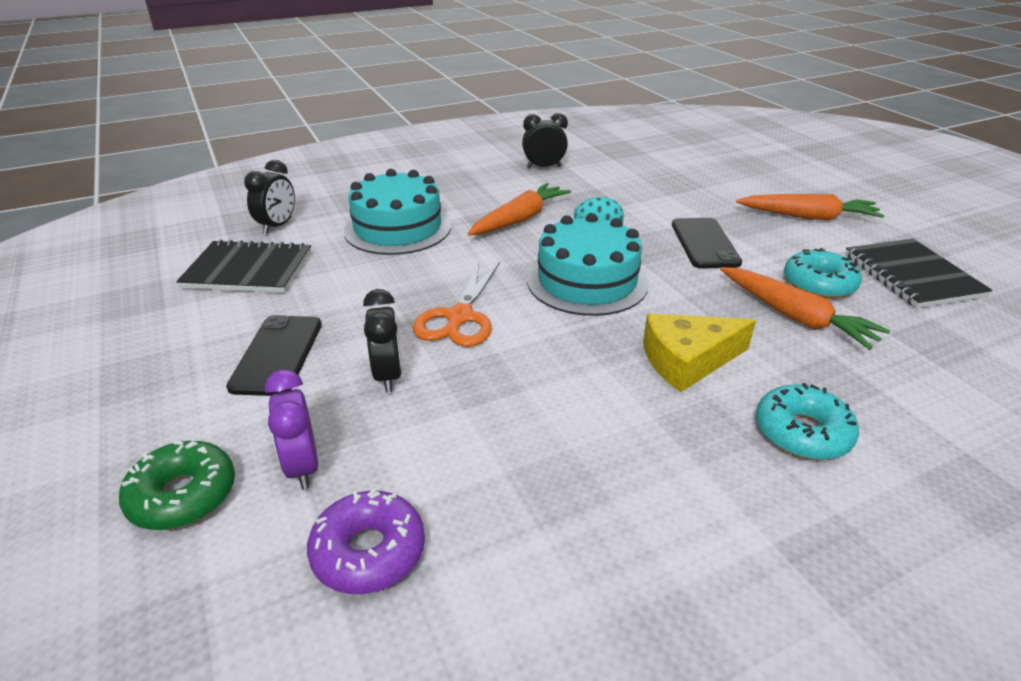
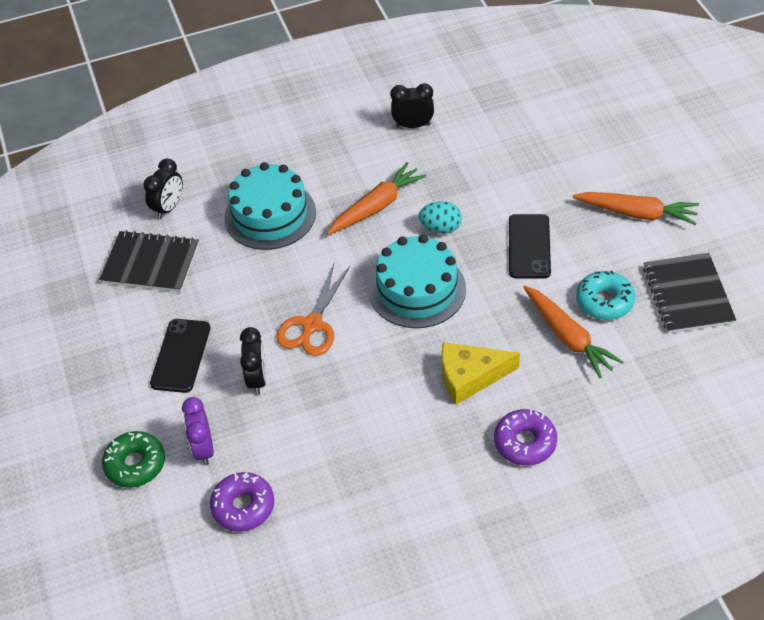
camera: 10 degrees right, 15 degrees up
turquoise donut [756,383,859,460] -> purple donut [494,409,557,466]

